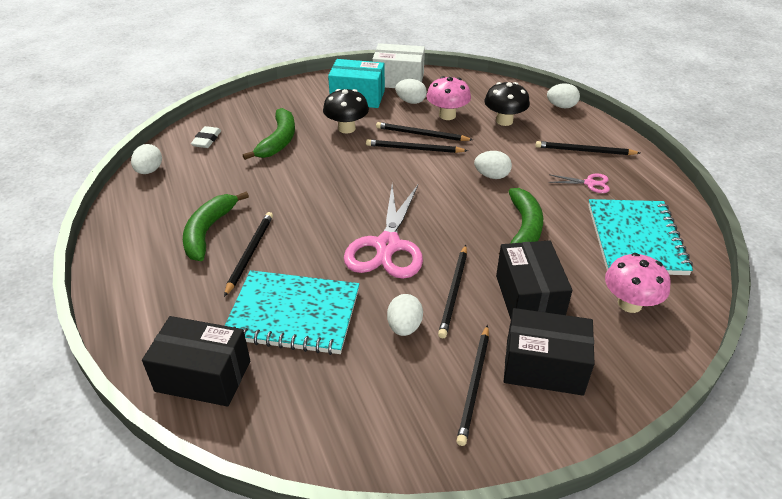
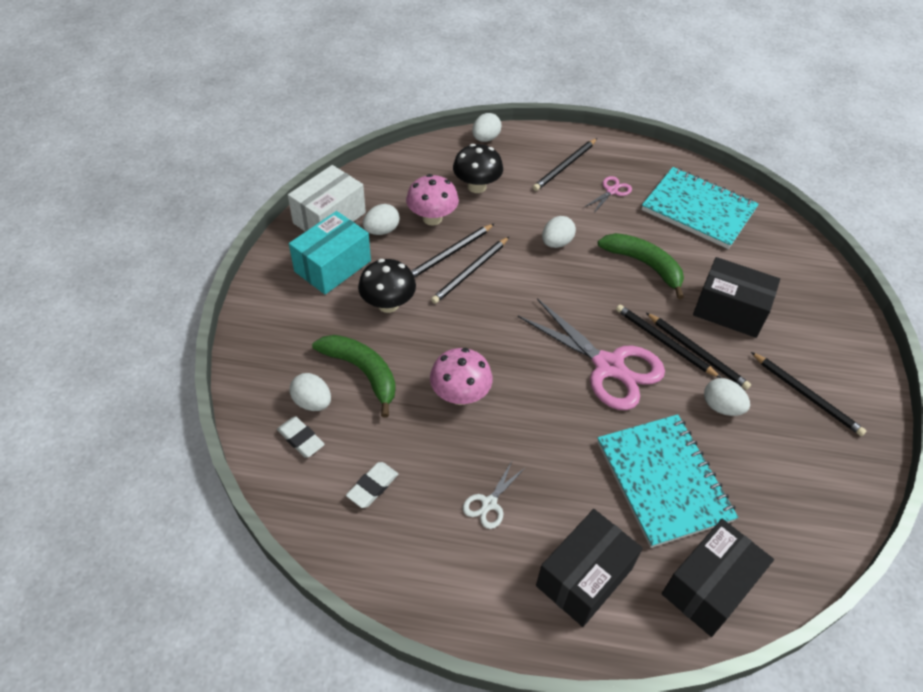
camera: 60 degrees left, 10 degrees up
white egg [131,144,162,174] -> white egg moved to [289,373,331,411]
green banana [183,191,249,261] -> white scissors [463,461,525,529]
black pencil [224,212,273,297] -> black pencil moved to [616,304,721,378]
turquoise notebook [225,270,359,355] -> turquoise notebook turned 60 degrees counterclockwise [597,414,738,548]
black box [504,308,595,396] -> black box moved to [536,509,643,627]
pink mushroom [605,253,671,313] -> pink mushroom moved to [430,348,492,405]
none -> white eraser [346,462,398,508]

